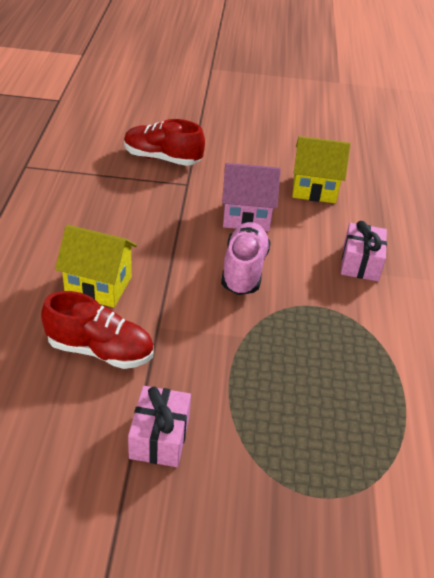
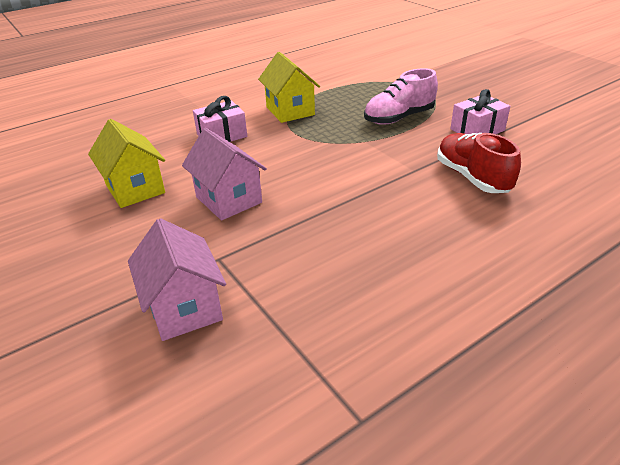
camera: 125 degrees left, 5 degrees down
yellow house [55,225,137,308] -> yellow house moved to [258,52,320,123]
red shoe [124,119,205,166] -> pink house [128,218,226,341]
pink shoe [221,222,271,295] -> pink shoe moved to [364,68,438,125]

